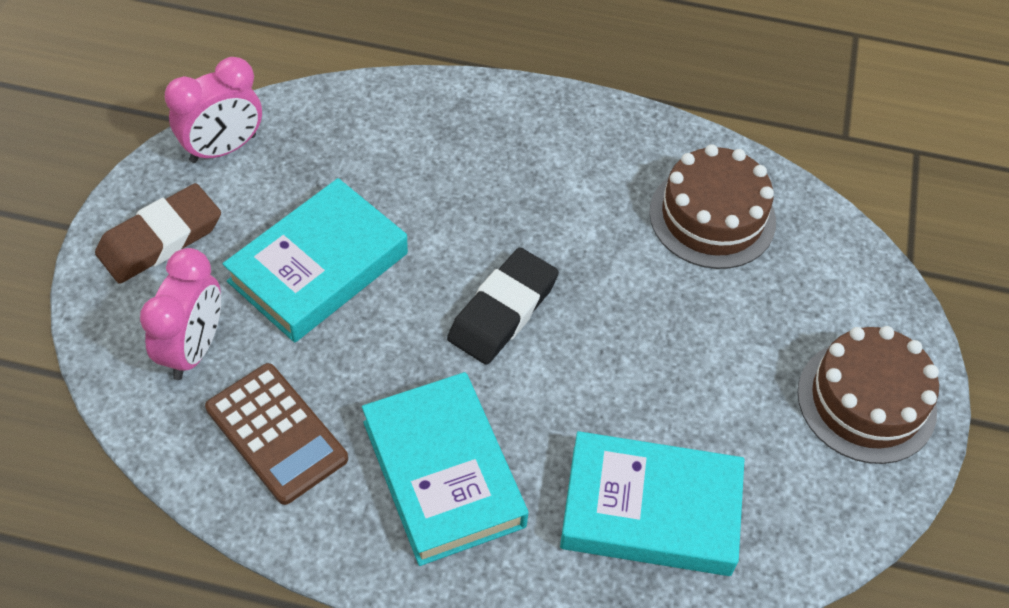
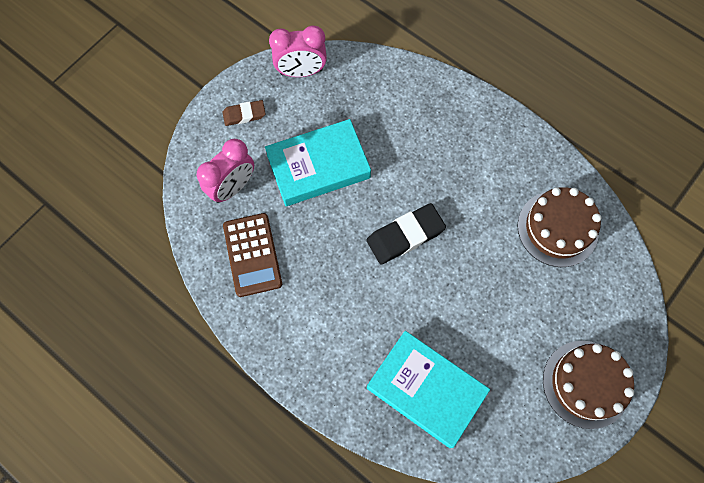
camera: 30 degrees right, 15 degrees up
brown eraser [95,183,221,284] -> brown eraser [222,100,266,126], size x0.60
turquoise book [362,372,529,566] -> none

